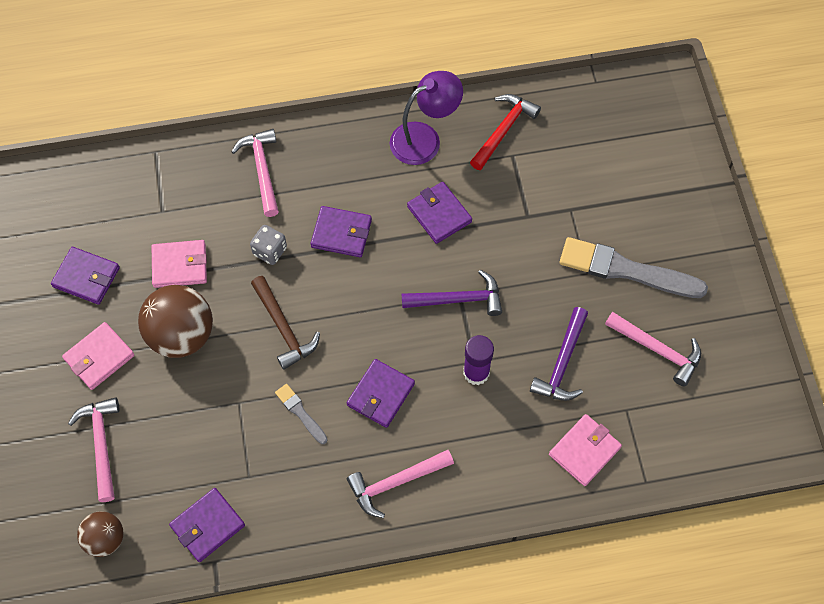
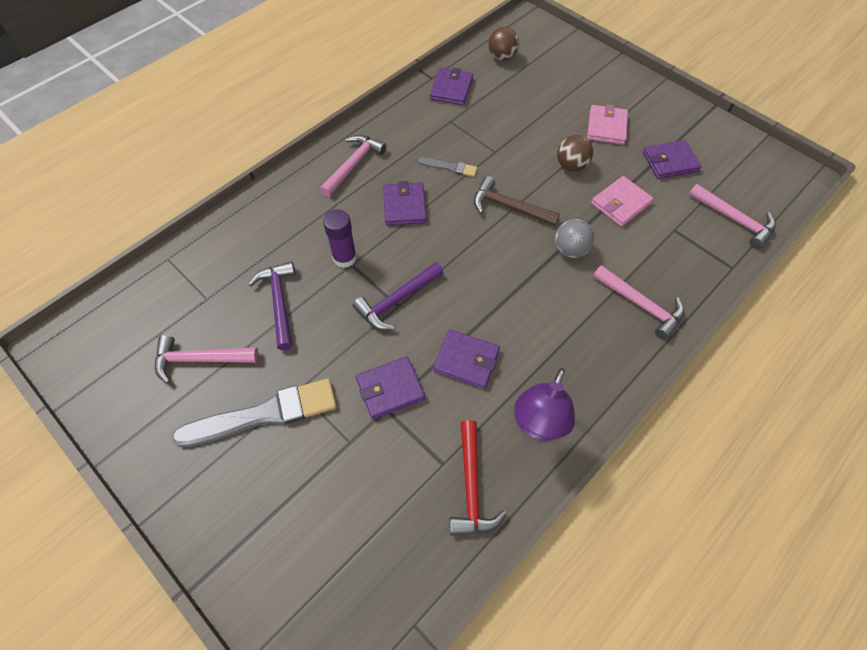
camera: 145 degrees right, 5 degrees down
pink hammer [68,397,120,502] -> pink hammer moved to [689,184,776,249]
brown ball [138,285,213,358] -> brown ball [557,135,593,171], size x0.58
grey dice [250,225,287,265] -> grey ball [555,219,595,258]
purple wallet [311,206,372,257] -> purple wallet moved to [356,357,425,419]
pink wallet [549,414,622,486] -> none

